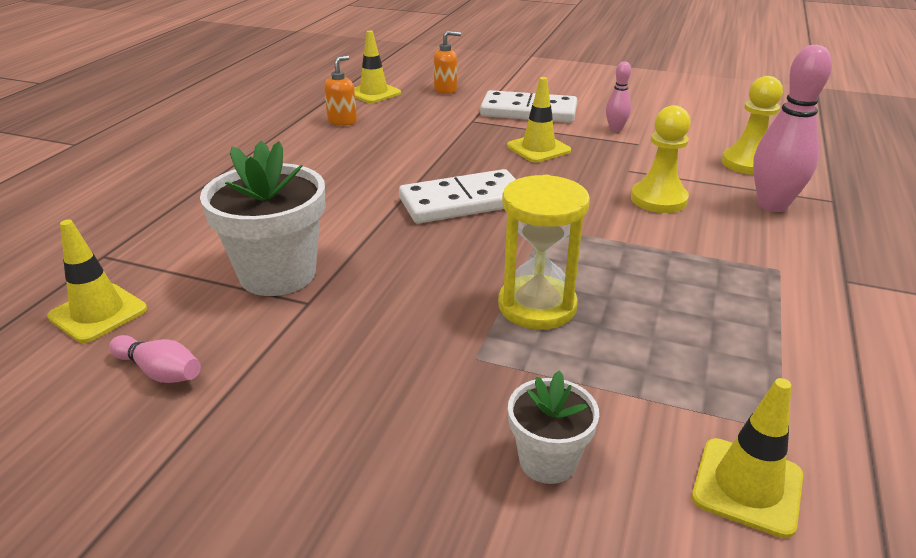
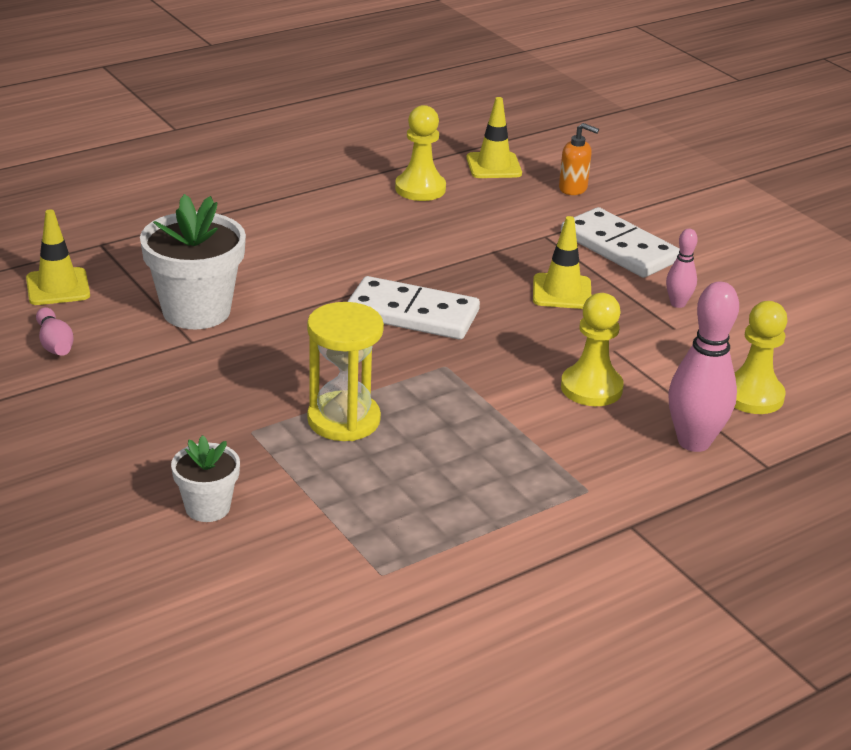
camera: 35 degrees right, 0 degrees up
orange soap dispenser [324,55,357,126] -> yellow pawn [395,105,446,201]
yellow traffic cone [692,378,803,538] -> none

